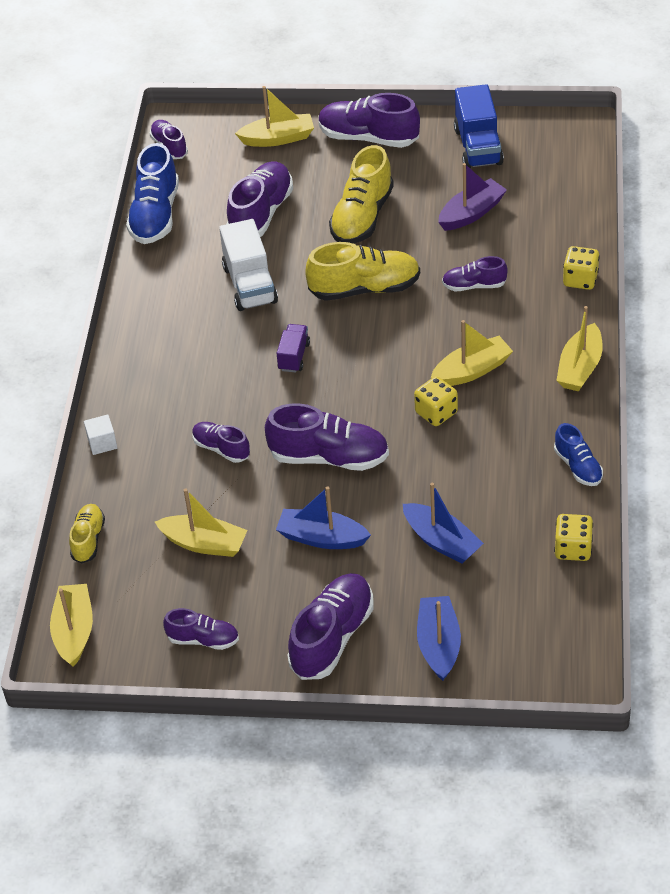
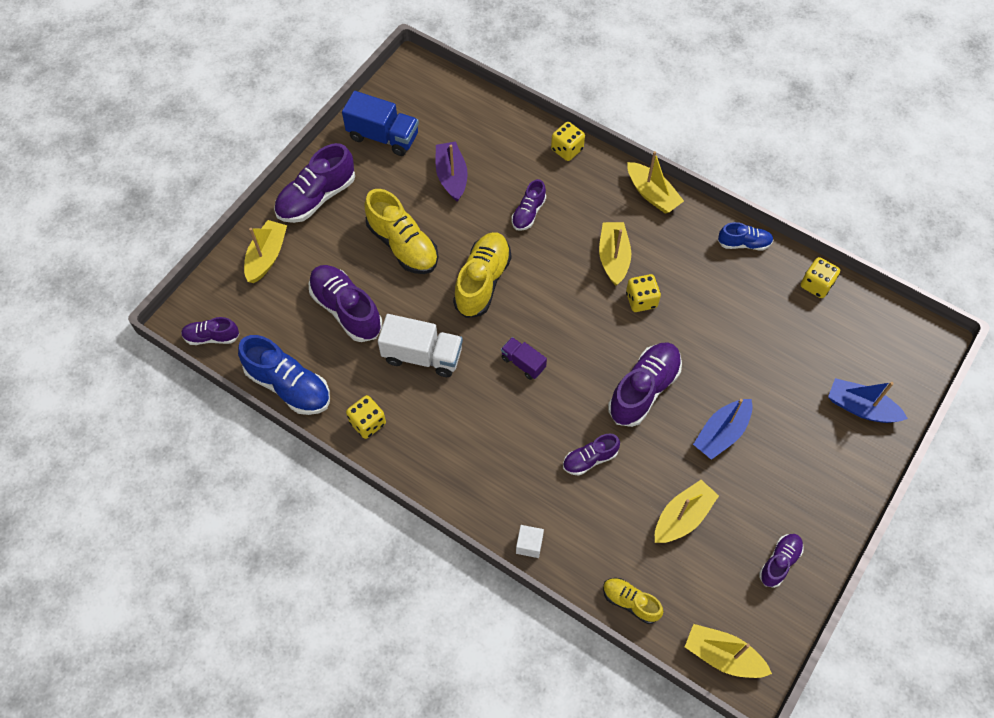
camera: 65 degrees left, 15 degrees up
purple shoe [288,573,374,680] -> none
blue boat [403,482,484,564] -> none
none -> yellow dice [346,395,386,439]

